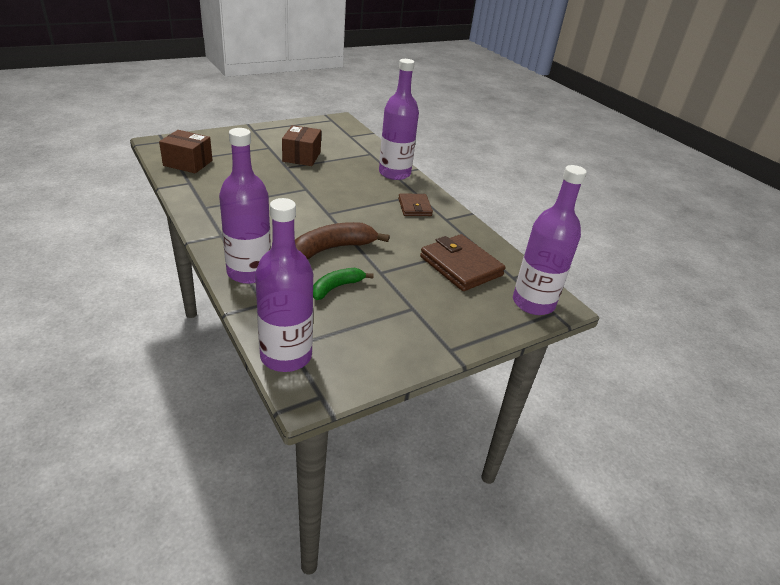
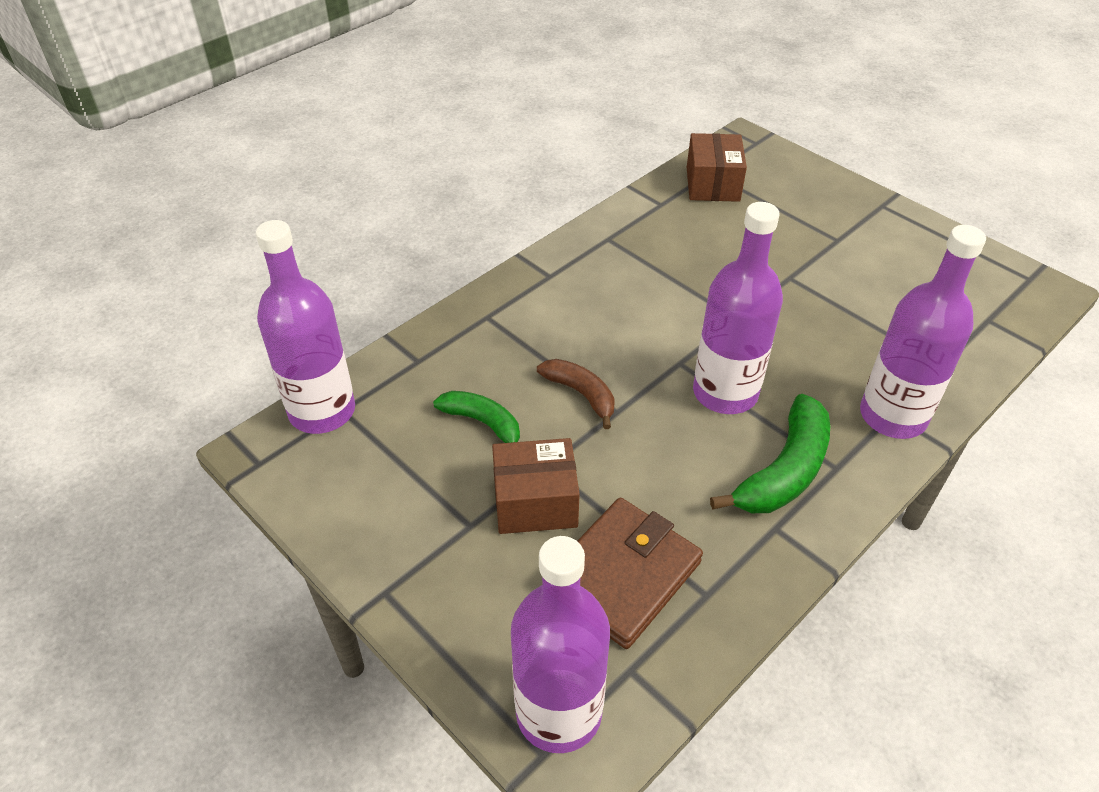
camera: 80 degrees right, 10 degrees up
purple bottle [219,128,271,284] -> purple bottle moved to [693,202,783,414]
brown box [282,125,321,166] -> brown box moved to [492,438,580,534]
brown banana [295,222,390,259] -> brown banana [537,359,615,429], size x0.63
brown wallet [398,193,433,216] -> green banana [710,394,830,513]

